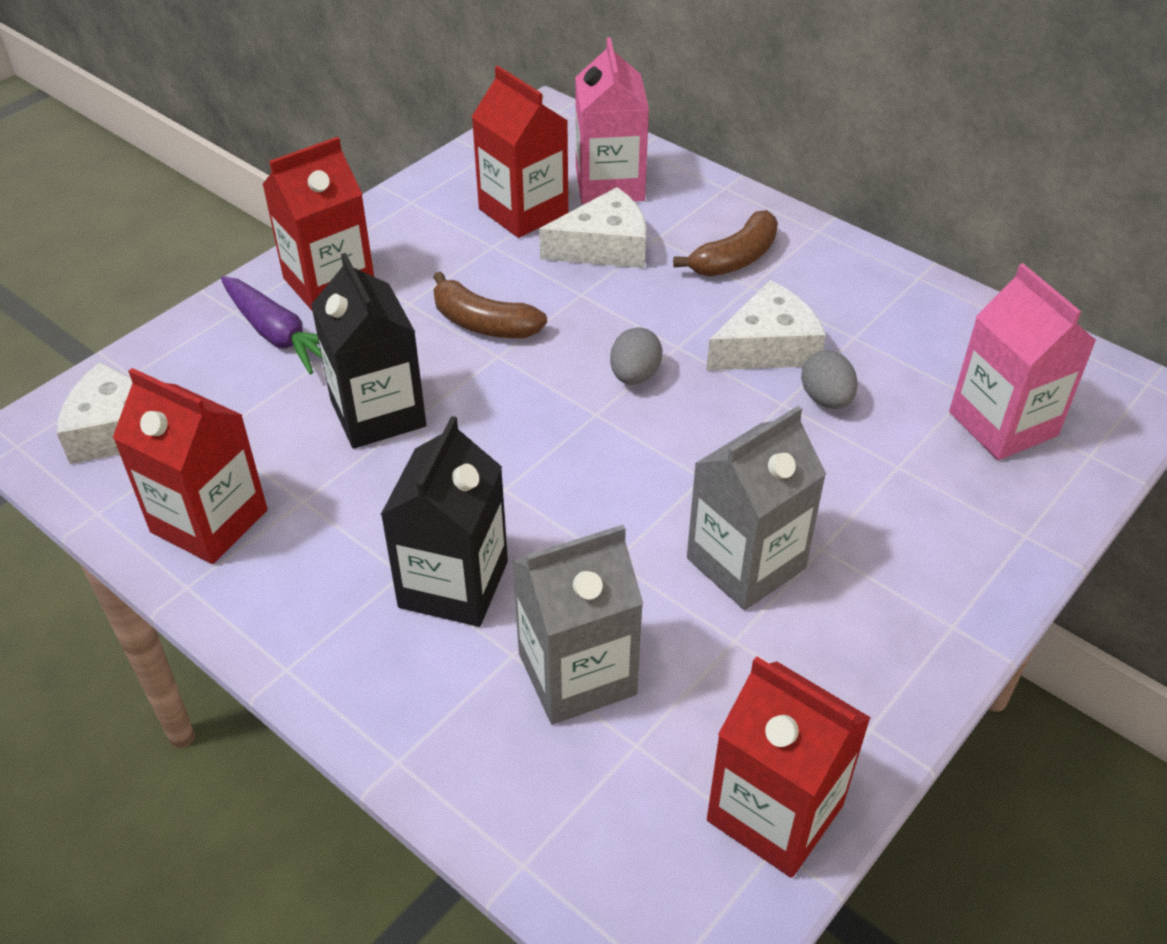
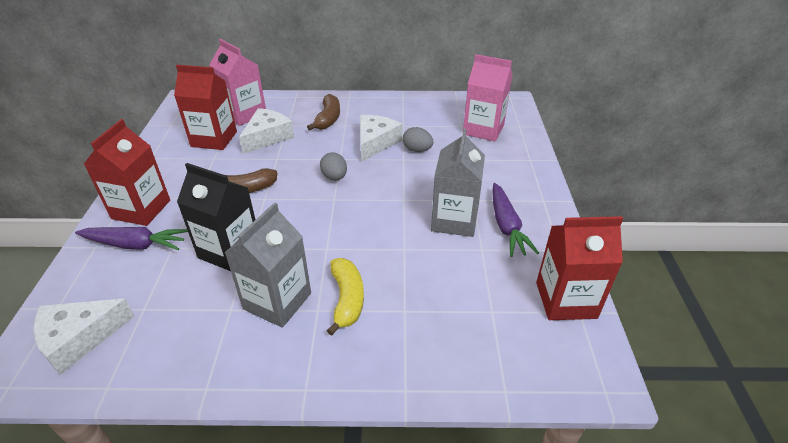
camera: 40 degrees left, 5 degrees down
red carton [113,368,267,564] -> none
black carton [381,416,508,627] -> yellow banana [326,258,364,336]
grey carton [512,525,643,724] -> grey carton moved to [225,202,311,328]
none -> purple carrot [492,183,539,257]

